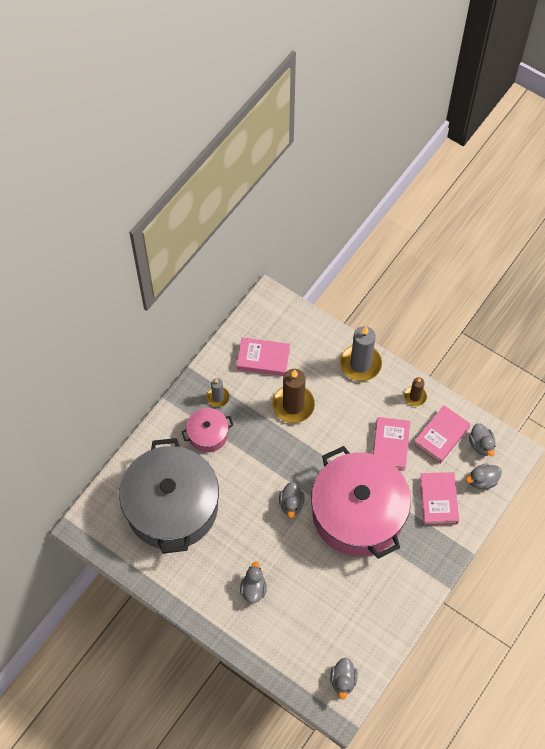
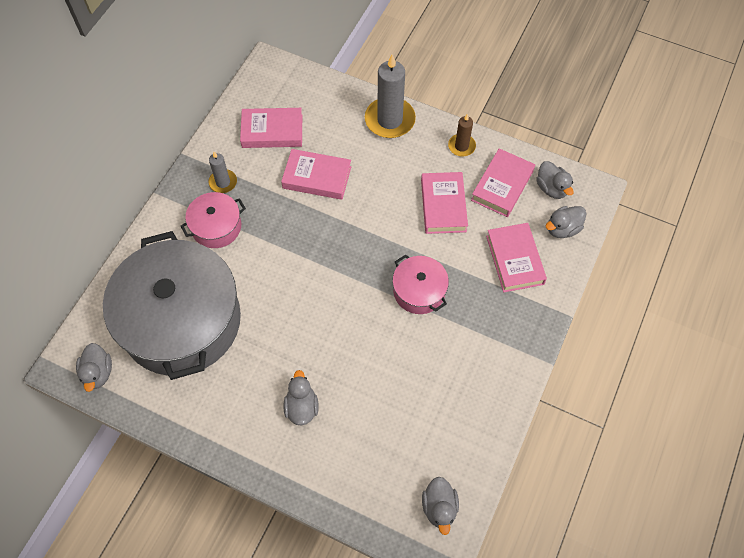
camera: 10 degrees left, 0 degrees up
brown candle [272,369,315,423] -> pink book [281,149,351,200]
grey duck [279,482,304,518] -> grey duck moved to [76,343,112,392]
pink pot [311,446,411,559] -> pink pot [392,254,449,314], size x0.45

